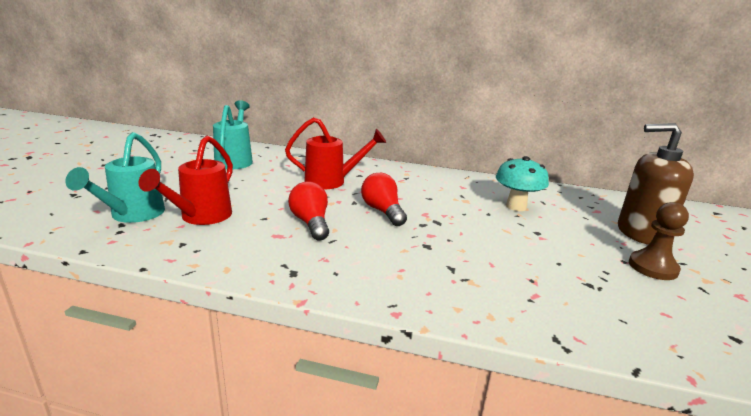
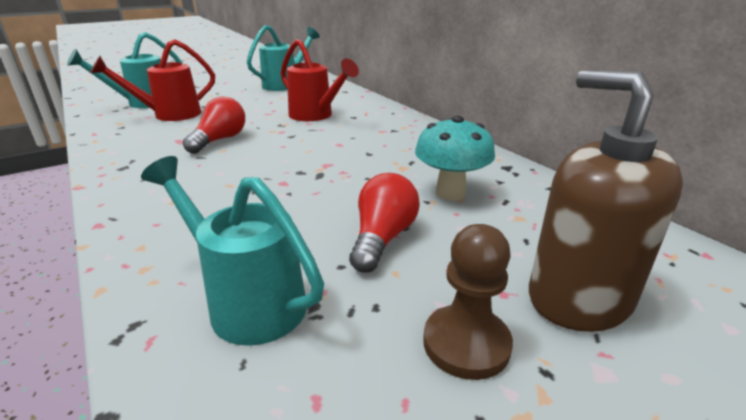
camera: 45 degrees right, 5 degrees up
red light bulb [361,173,407,226] -> red light bulb moved to [349,173,420,273]
none -> turquoise watering can [141,156,324,346]

